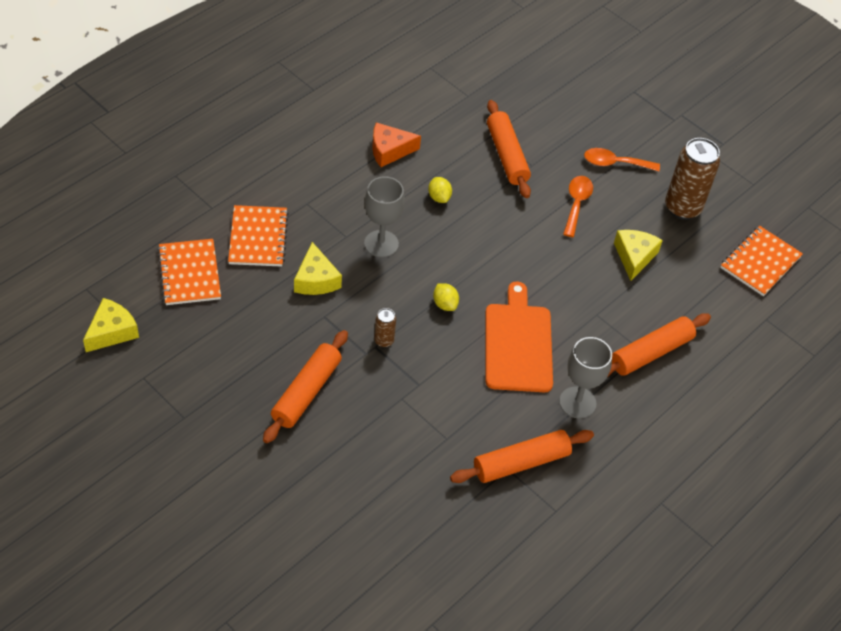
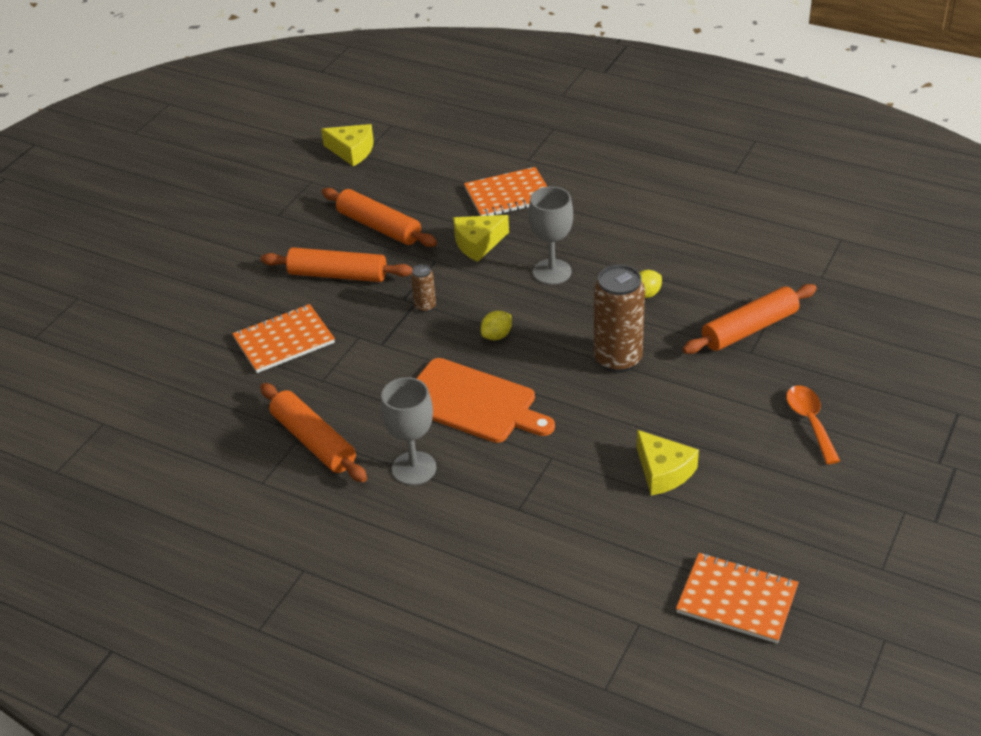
camera: 80 degrees right, 10 degrees down
orange notebook [158,239,221,305] -> orange notebook moved to [232,304,335,373]
orange cheese [372,122,421,167] -> none
orange cutting board [485,282,553,392] -> orange cutting board turned 45 degrees clockwise [416,358,555,443]
orange spoon [563,176,593,237] -> none
orange rolling pin [608,313,711,377] -> orange rolling pin moved to [322,188,437,247]
yellow cheese [614,230,663,281] -> yellow cheese turned 60 degrees clockwise [637,430,699,496]
brown can [665,138,720,220] -> brown can moved to [594,265,645,373]

